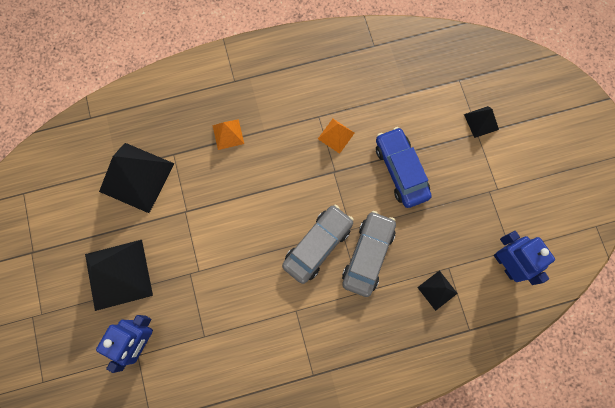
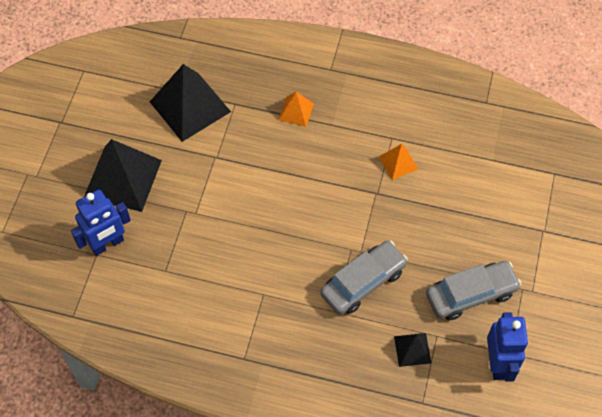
camera: 30 degrees right, 15 degrees down
grey car [282,205,354,284] -> grey car moved to [426,261,521,320]
blue car [376,127,432,208] -> none
black pyramid [464,106,499,138] -> none

